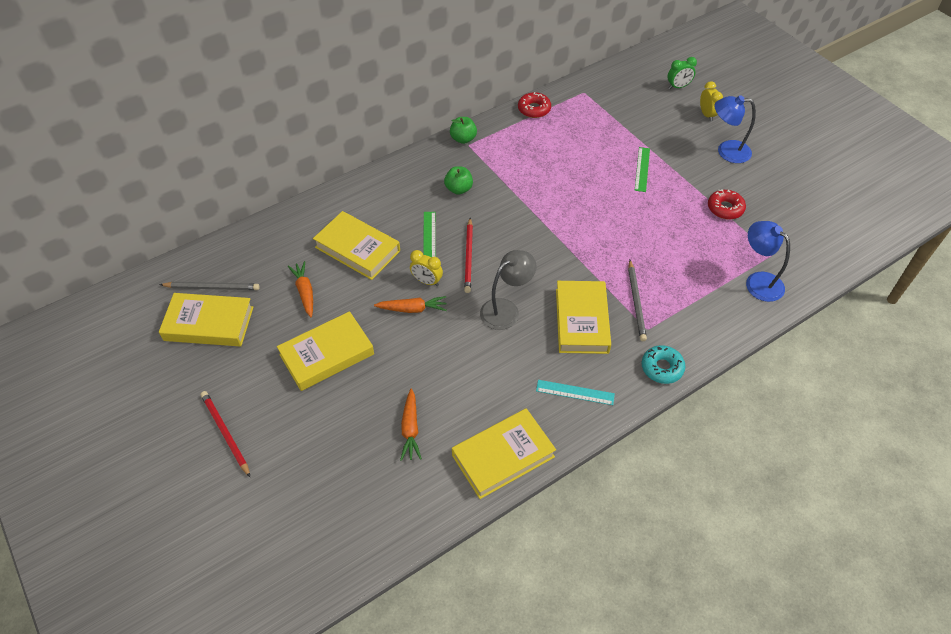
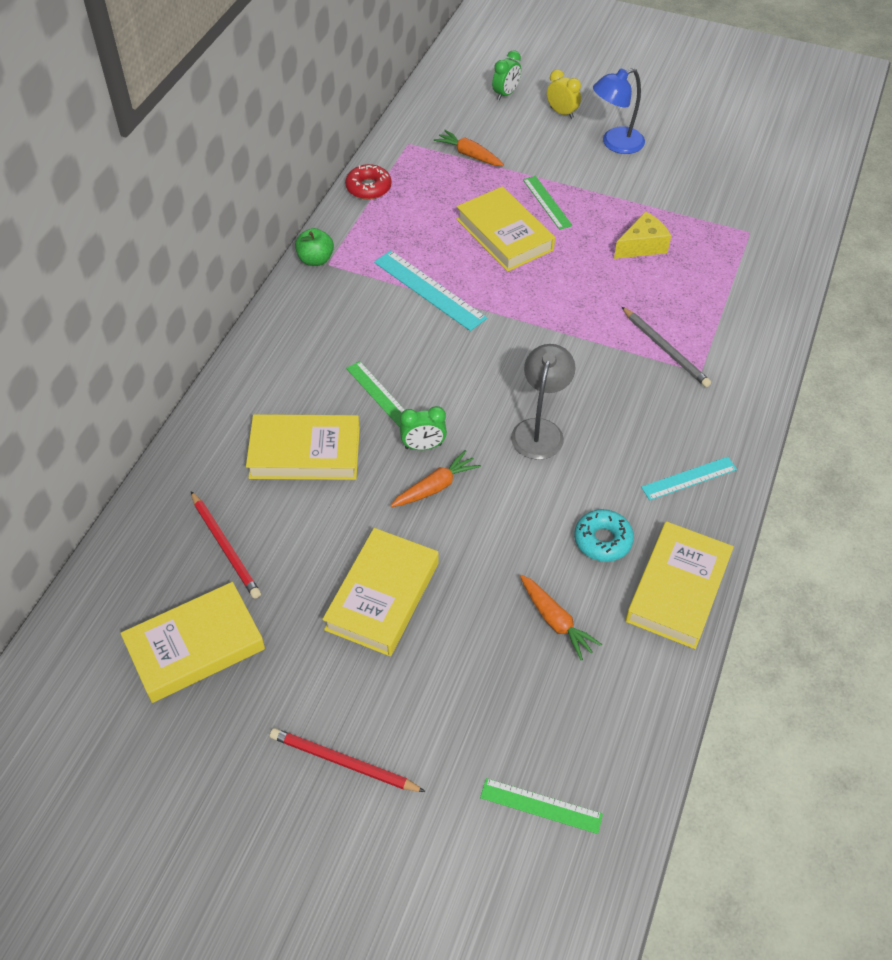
camera: 35 degrees left, 0 degrees up
grey pencil [159,282,260,290] -> none
orange carrot [288,261,313,317] -> orange carrot moved to [434,130,504,166]
yellow clock [410,250,443,286] -> green clock [400,406,447,450]
green apple [444,166,473,195] -> none
red pencil [464,218,473,293] -> red pencil moved to [191,491,261,599]
yellow book [556,281,611,354] -> yellow book moved to [456,187,555,272]
turquoise donut [641,345,686,384] -> turquoise donut moved to [574,509,634,562]
red donut [708,189,746,219] -> none
blue lamp [746,221,790,302] -> none
none -> turquoise ruler [374,250,487,331]
none -> green ruler [480,778,603,834]
none -> yellow cheese [614,212,671,259]

